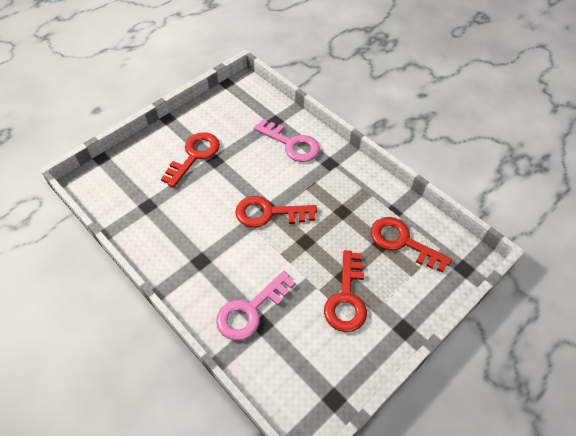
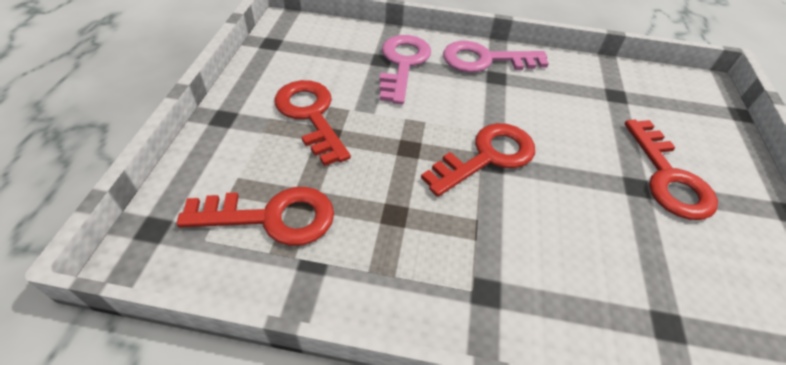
camera: 140 degrees right, 5 degrees down
pink key [253,119,320,162] -> pink key moved to [443,41,549,72]

